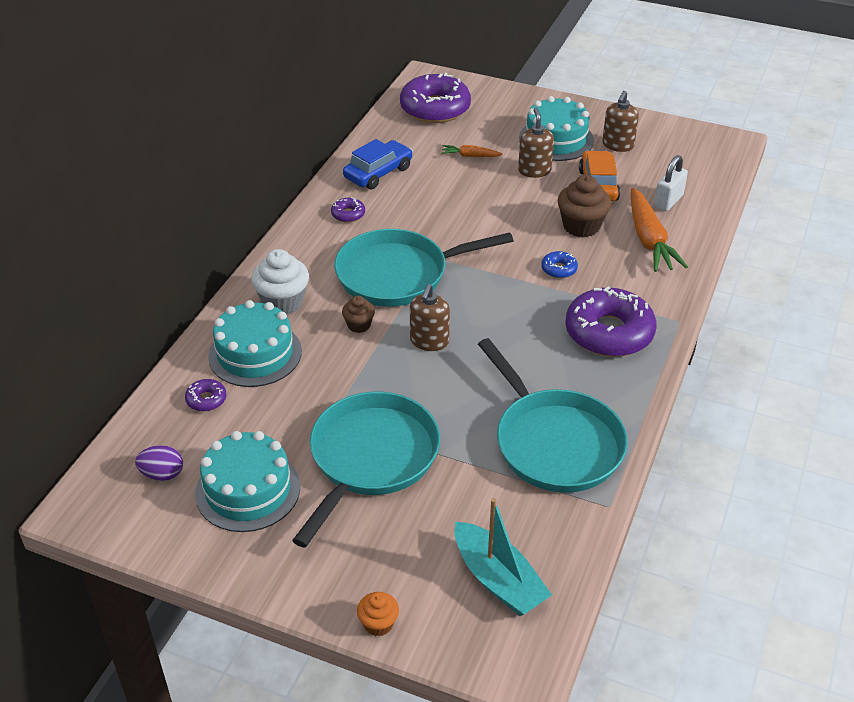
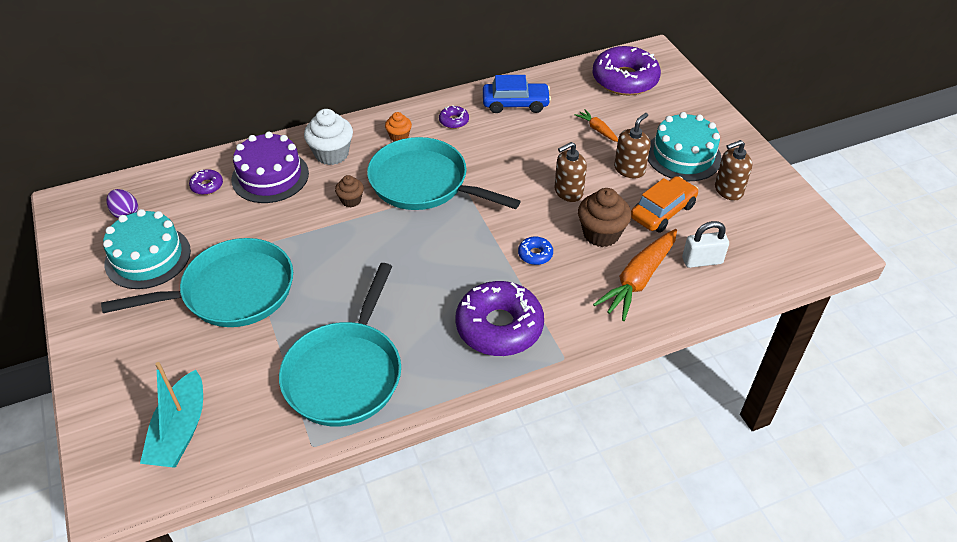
camera: 45 degrees right, 5 degrees up
turquoise cake [208,300,302,387] -> purple cake [231,132,309,203]
orange cupcake [357,592,399,636] -> orange cupcake moved to [385,112,412,142]
brown soap dispenser [410,284,450,351] -> brown soap dispenser moved to [554,142,587,202]

